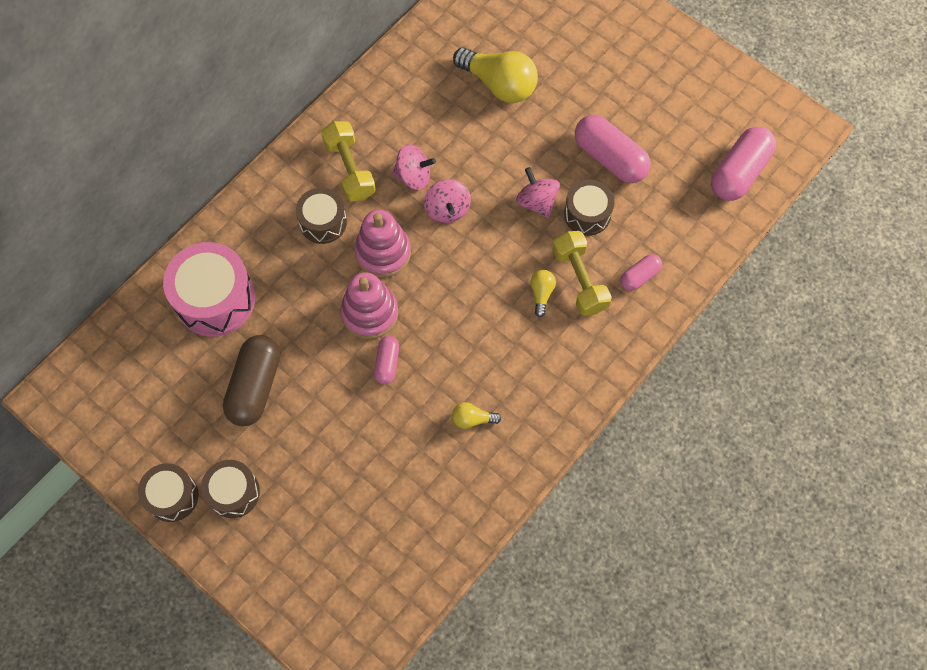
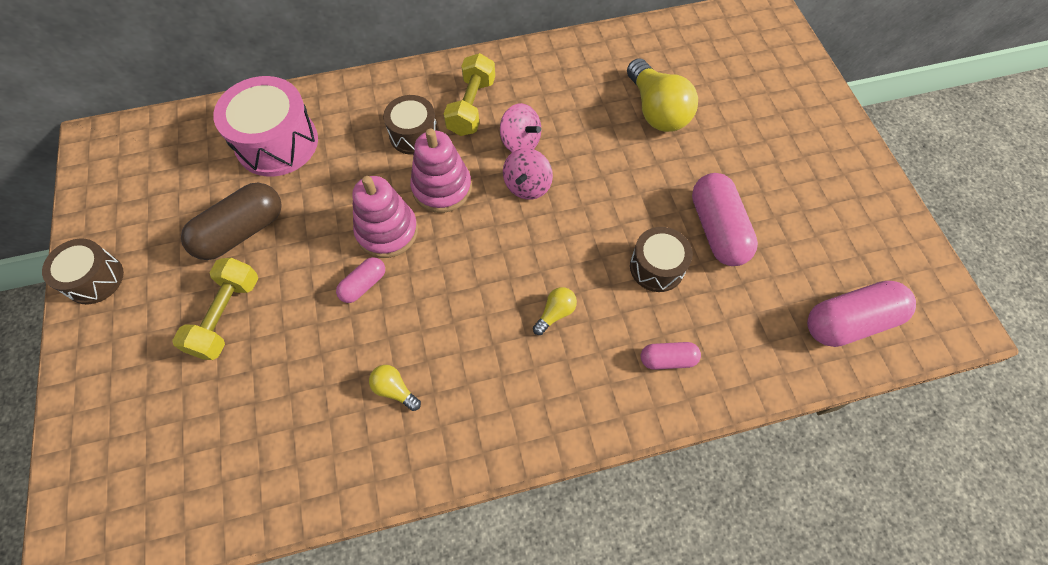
camera: 35 degrees right, 5 degrees down
brown drum [201,460,260,518] -> none
pink spinning top [516,167,560,218] -> none
yellow dumbbell [552,231,612,316] -> yellow dumbbell moved to [172,258,258,360]

